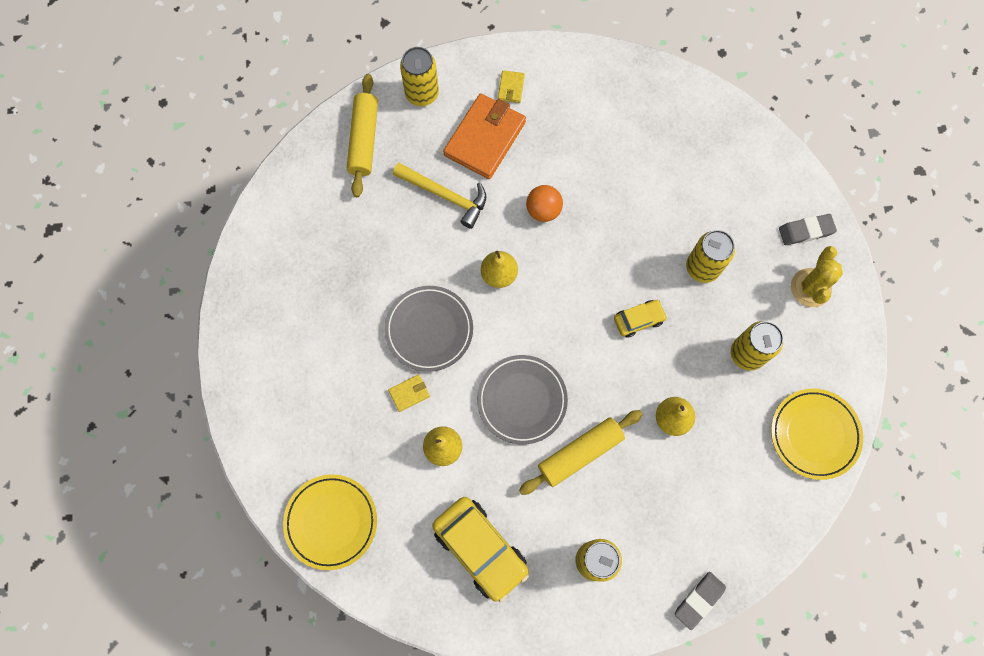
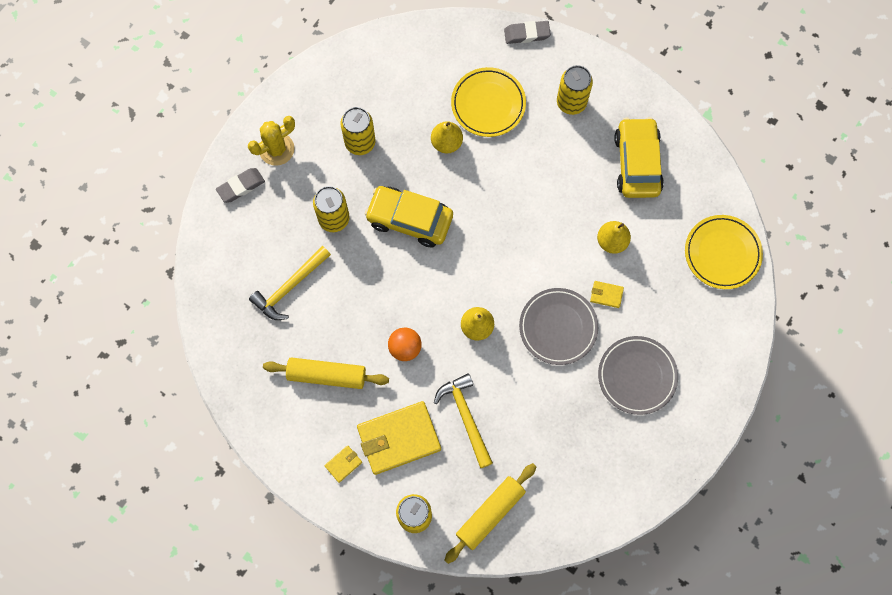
camera: 140 degrees left, 0 degrees up
orange wallet [443,93,526,179] -> yellow wallet [357,401,441,475]
grey plate [477,355,568,445] -> grey plate moved to [598,336,678,415]
yellow rolling pin [519,410,643,495] -> yellow rolling pin moved to [263,357,389,389]
yellow car [614,300,667,338] -> yellow car [365,186,453,247], size x1.91
yellow plate [771,389,863,480] -> yellow plate moved to [451,67,526,137]
grey eraser [779,214,837,245] -> grey eraser turned 60 degrees counterclockwise [216,168,265,203]
none -> yellow hammer [249,246,331,320]

